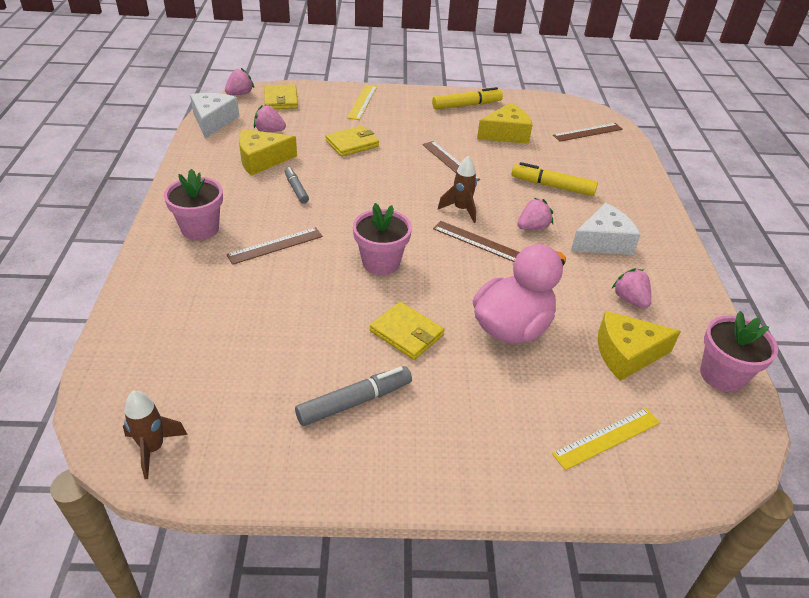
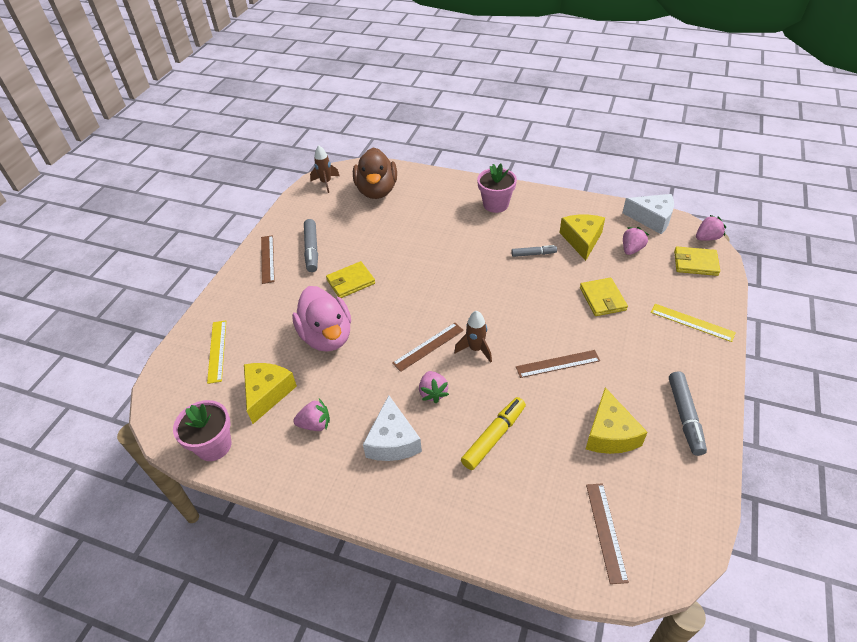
camera: 115 degrees right, 5 degrees up
pink strawberry [225,68,254,95] -> pink strawberry turned 90 degrees counterclockwise [696,215,726,241]
brown ruler [226,227,323,265] -> brown ruler moved to [261,235,275,284]
pink flower pot [353,203,412,275] -> none
yellow marker [432,87,503,110] -> grey marker [669,371,707,456]
none -> brown duck [353,148,397,199]

